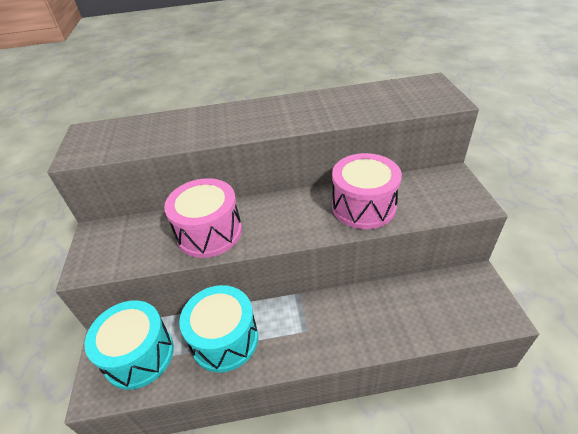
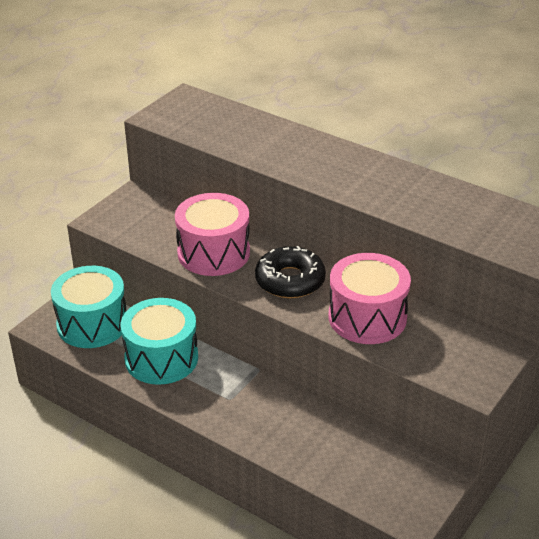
camera: 40 degrees right, 5 degrees down
none -> black donut [255,246,326,298]

